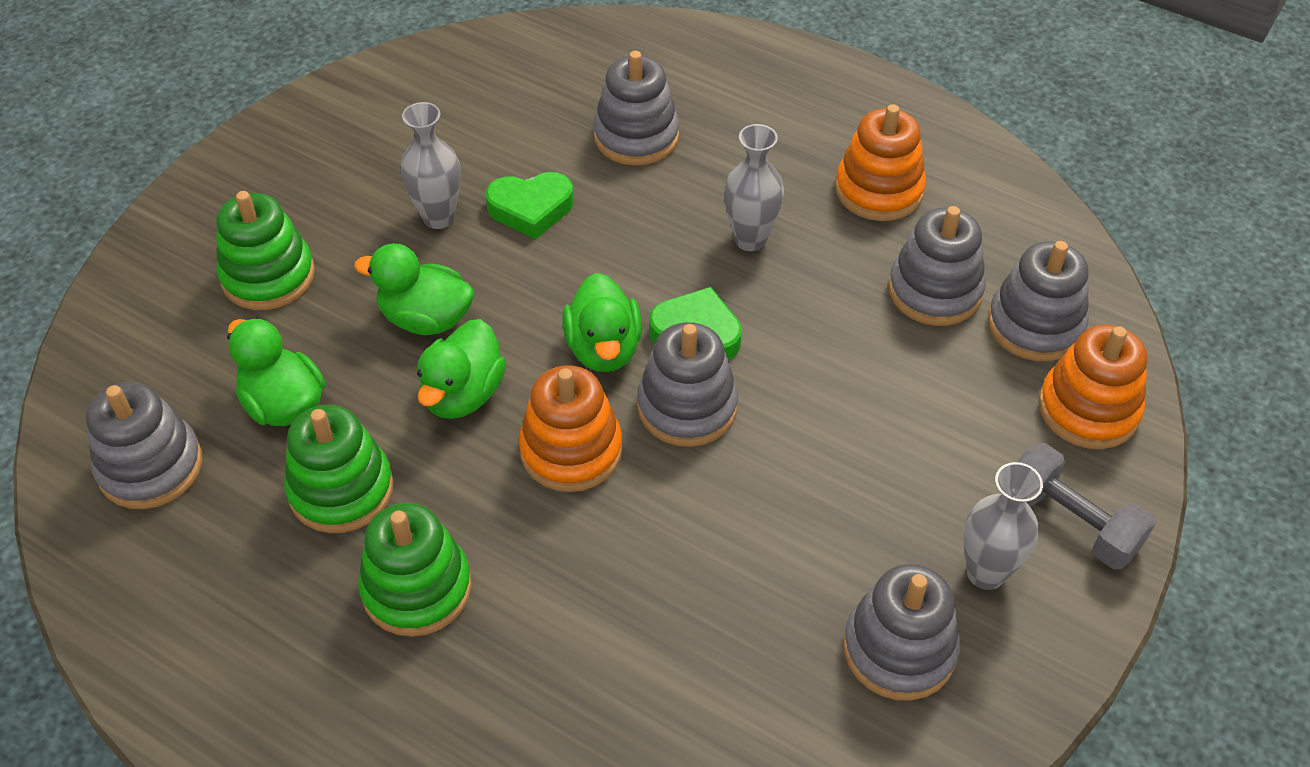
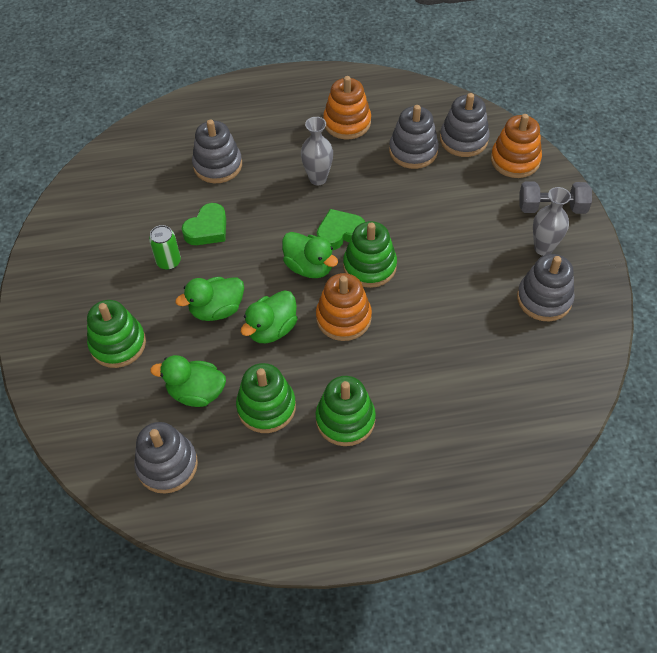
camera: 40 degrees left, 5 degrees up
grey vase [401,102,461,229] -> green can [149,225,181,270]
green duck [417,319,506,419] -> green duck turned 60 degrees clockwise [241,290,298,343]
grey stacking toy [637,322,738,447] -> green stacking toy [343,221,397,288]

